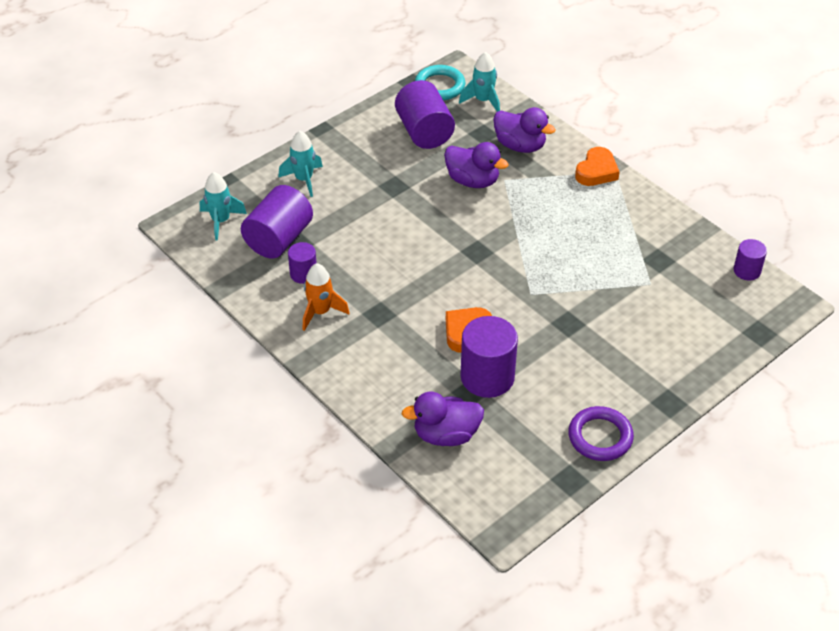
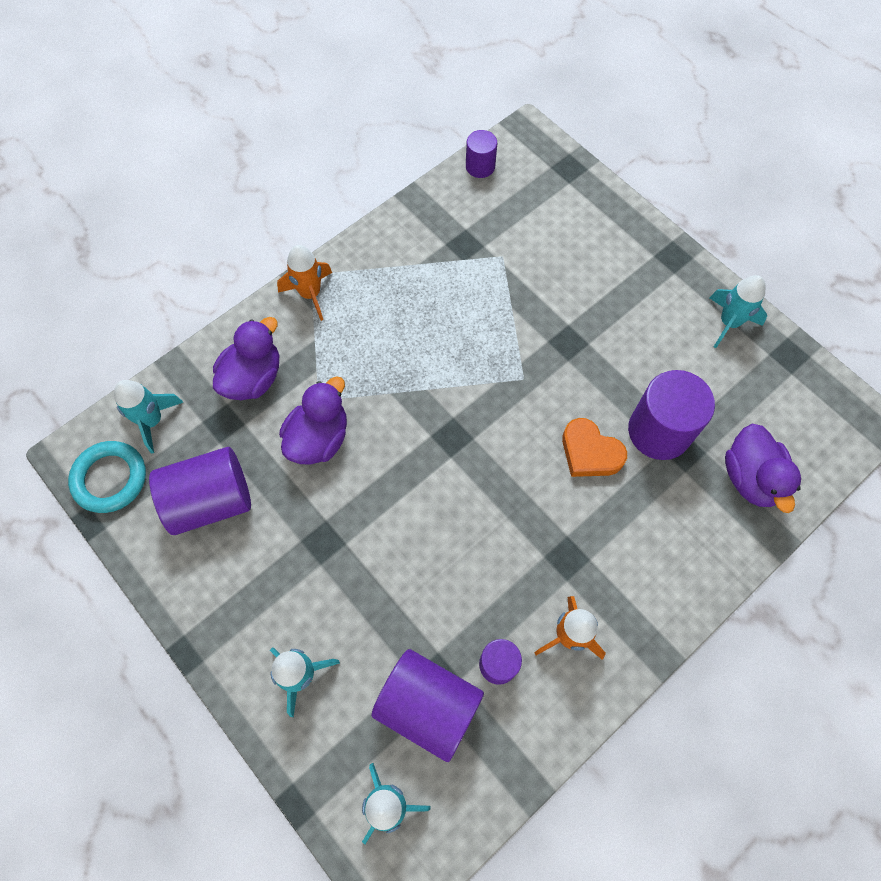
camera: 90 degrees left, 20 degrees up
purple ring [568,406,634,461] -> turquoise rocket [710,275,767,348]
orange heart [575,147,620,186] -> orange rocket [277,245,332,321]

